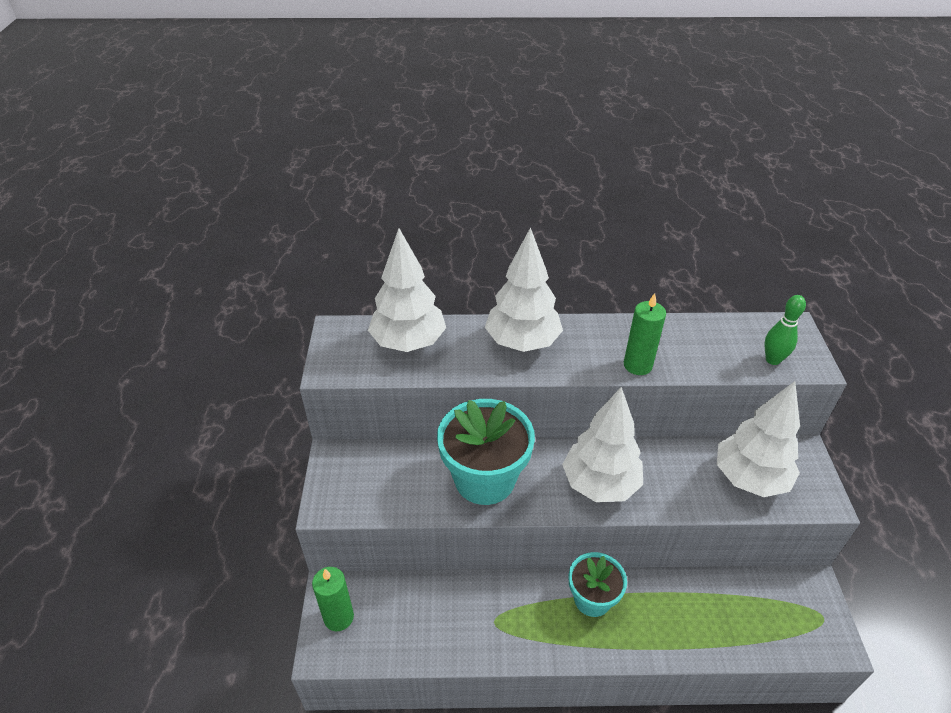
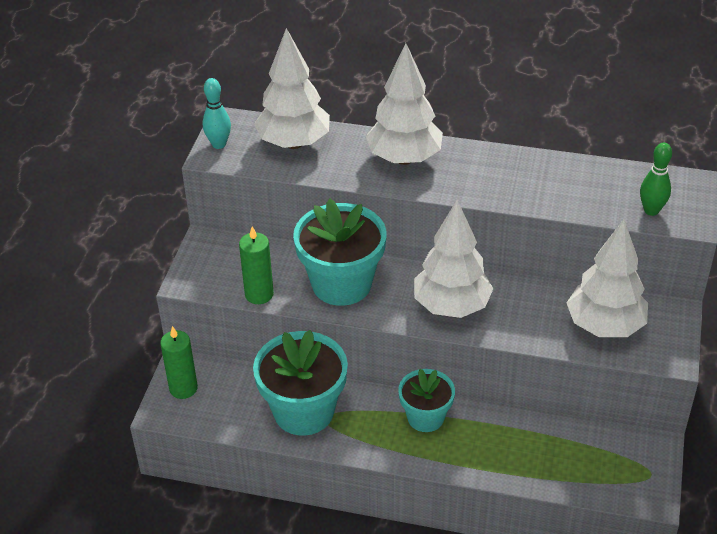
camera: 15 degrees right, 0 degrees up
green candle [624,293,666,375] -> green candle moved to [239,226,274,304]
none -> turquoise bowling pin [203,78,231,149]
none -> turquoise flower pot [253,330,348,436]

